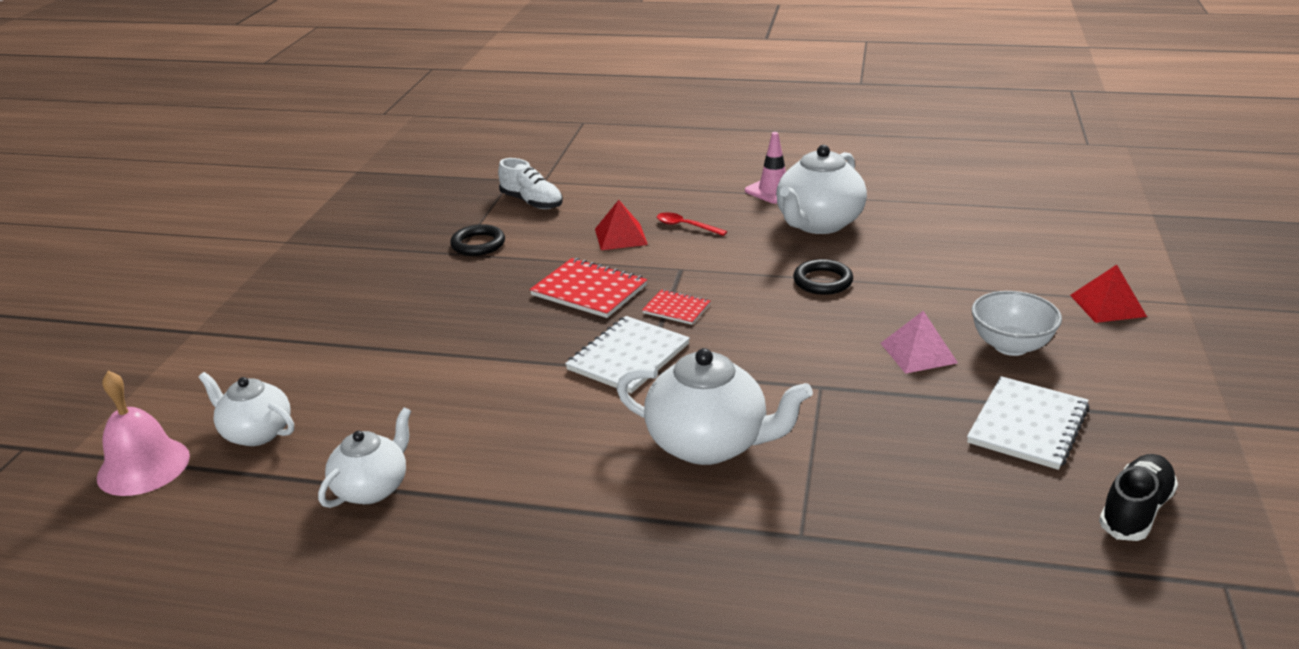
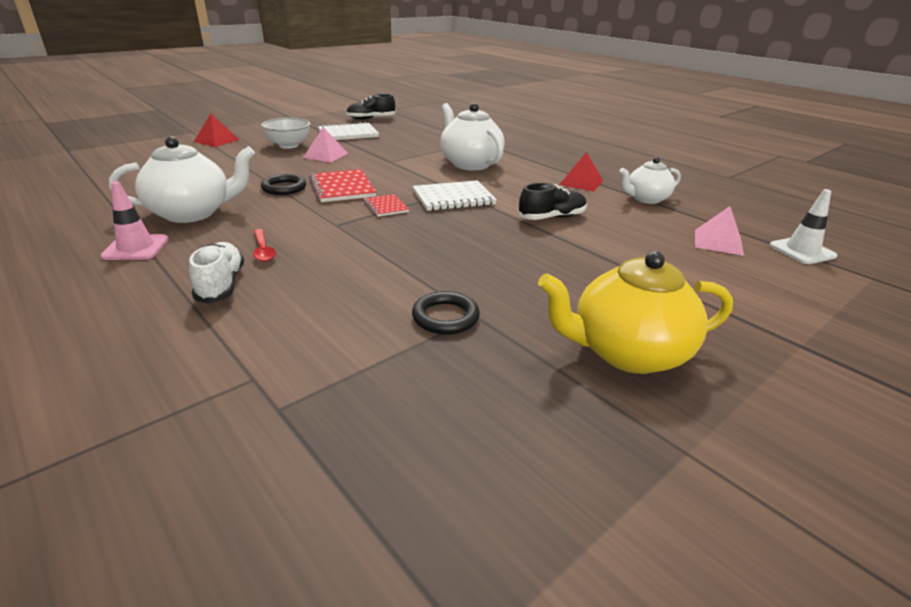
camera: 145 degrees left, 0 degrees up
pink bell [97,371,190,496] -> white traffic cone [769,189,837,264]
white teapot [198,372,294,446] -> pink pyramid [695,206,744,256]
white shoe [498,158,563,209] -> white shoe moved to [189,242,244,304]
red notebook [530,258,647,318] -> red notebook moved to [309,169,376,202]
red pyramid [595,200,648,250] -> red pyramid moved to [559,152,603,191]
none -> black shoe [518,183,587,220]
none -> yellow teapot [538,251,733,374]

